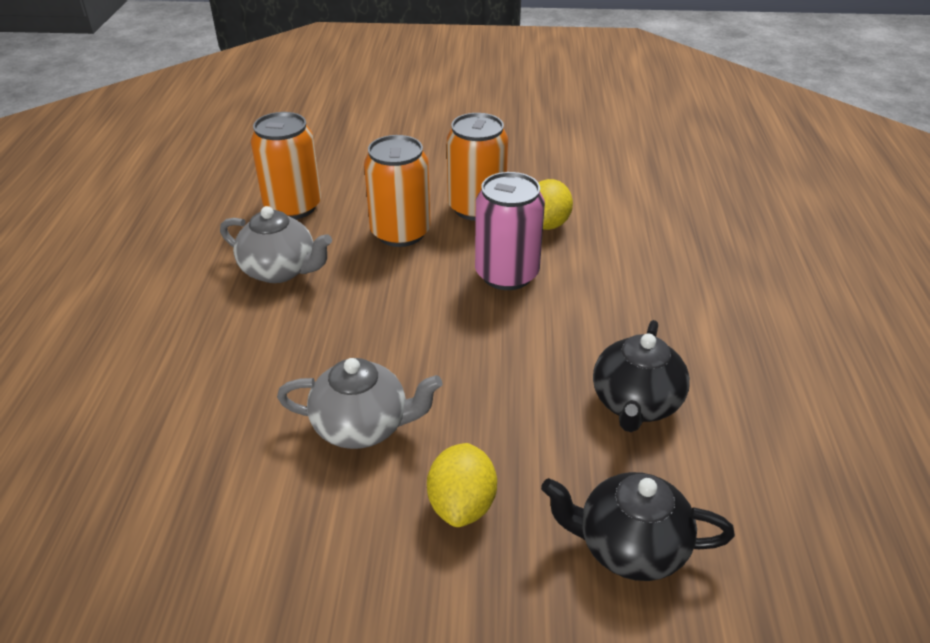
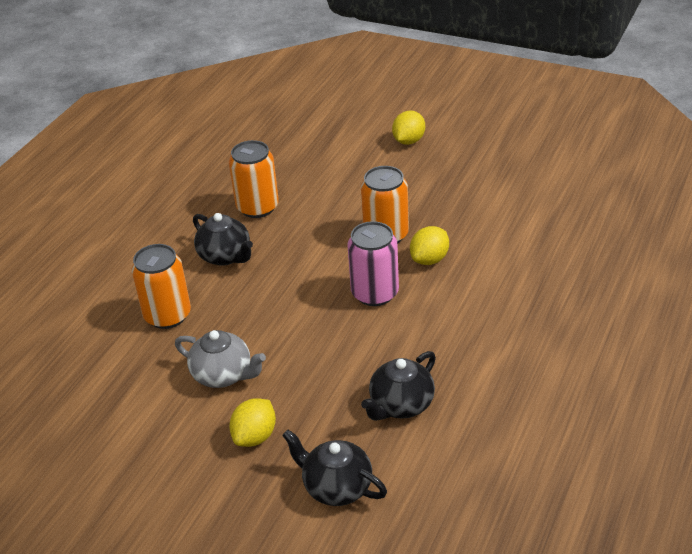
camera: 25 degrees right, 0 degrees up
grey teapot [220,206,332,283] -> black teapot [193,213,253,266]
orange can [364,135,431,247] -> orange can moved to [131,244,191,329]
none -> yellow lemon [392,111,425,145]

